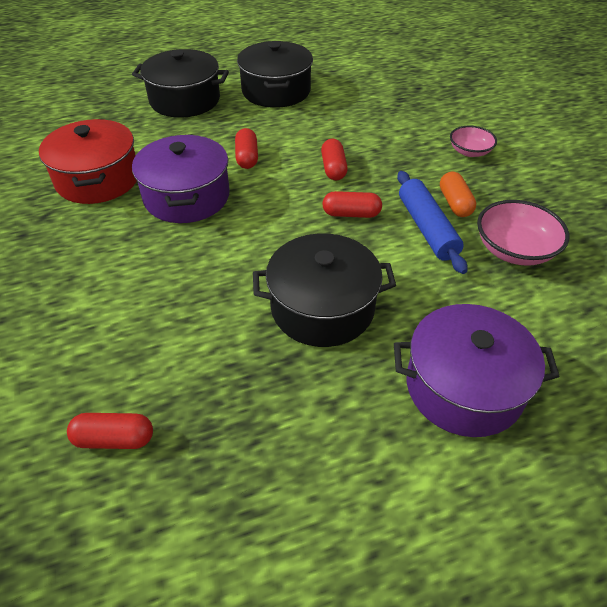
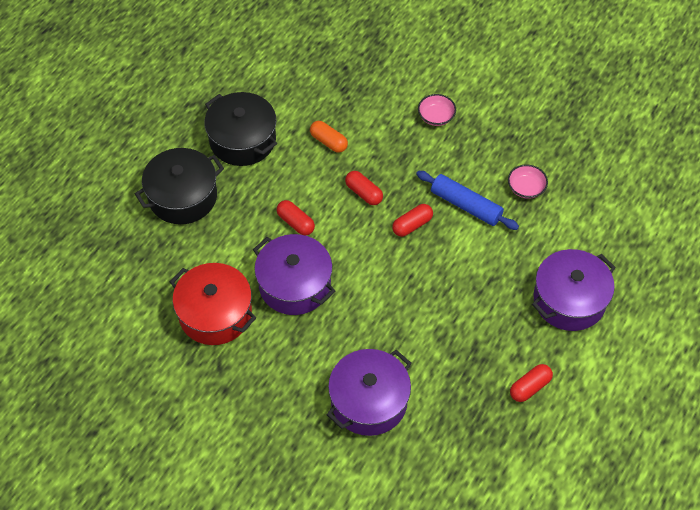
camera: 40 degrees left, 10 degrees up
red capsule [67,413,153,449] -> red capsule moved to [510,364,553,402]
black pot [253,233,396,347] -> none
orange capsule [440,172,476,217] -> orange capsule moved to [310,121,348,153]
pink bowl [477,200,569,266] -> pink bowl [508,165,548,199], size x0.64
none -> purple pot [327,349,411,436]

